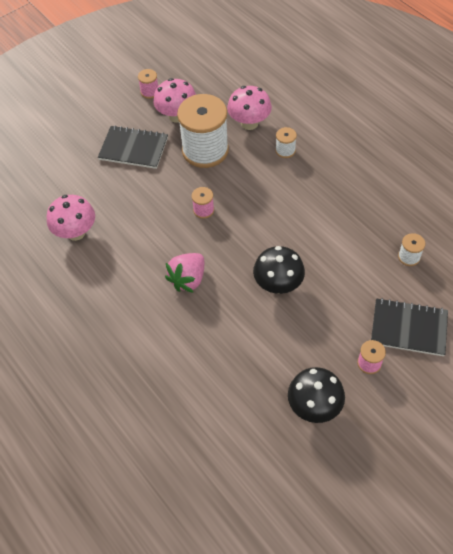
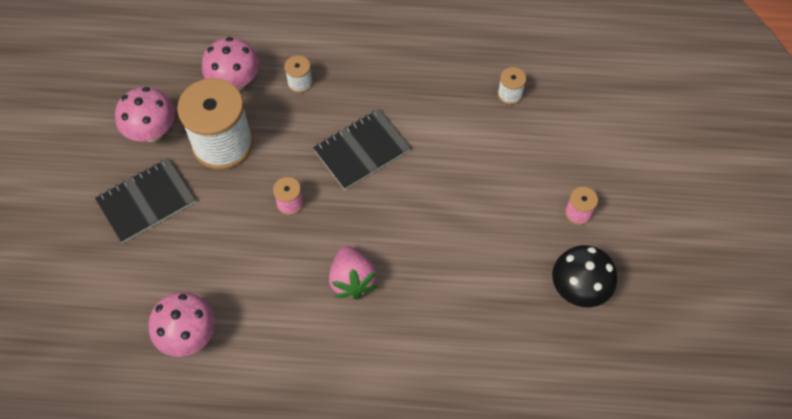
camera: 50 degrees left, 5 degrees up
pink spool [138,69,158,99] -> none
black mushroom [253,246,305,294] -> none
black notebook [371,298,448,356] -> black notebook moved to [313,109,411,190]

